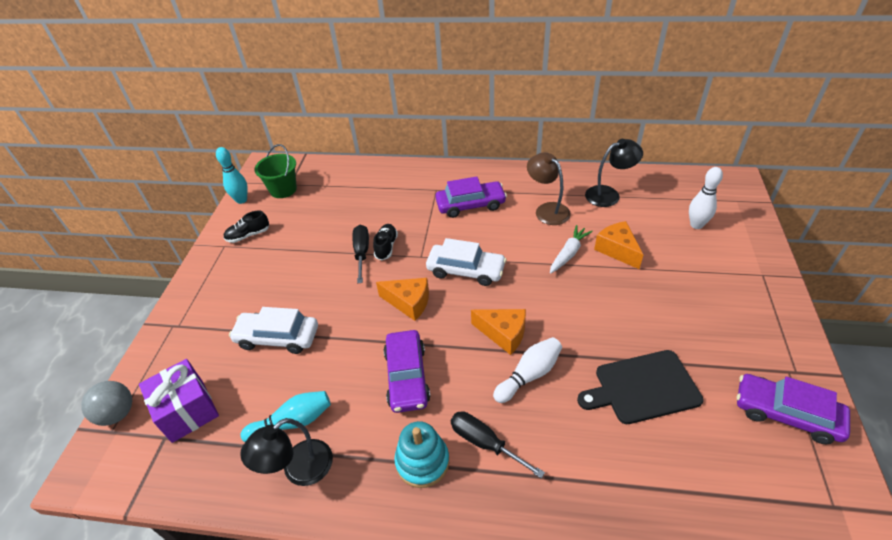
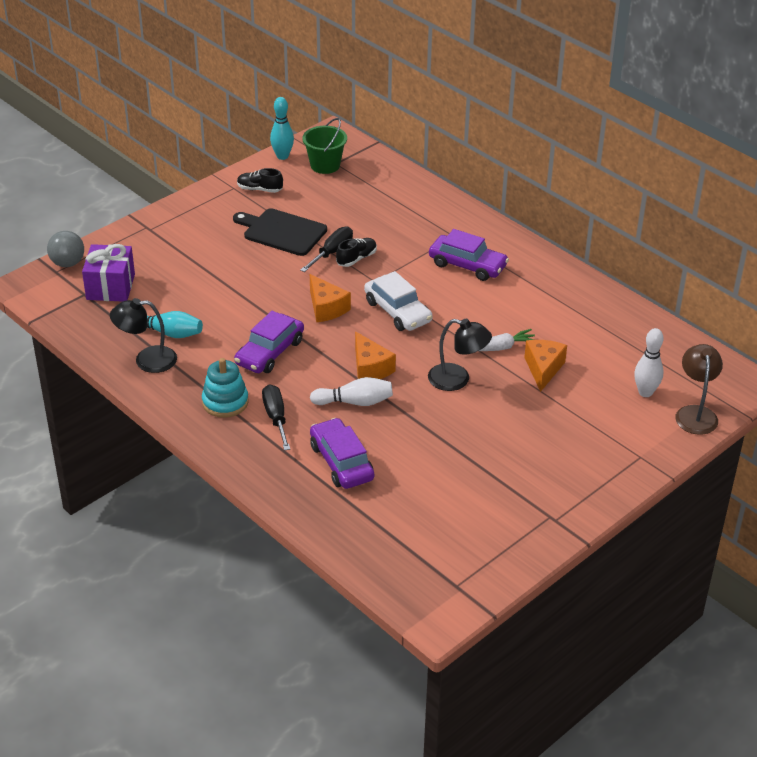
camera: 35 degrees right, 5 degrees down
white car [229,307,318,354] -> none
brown lamp [527,152,571,225] -> brown lamp moved to [675,344,723,435]
black cutting board [577,350,704,424] -> black cutting board moved to [233,208,327,256]
black lamp [585,139,643,207] -> black lamp moved to [428,319,492,391]
purple car [737,374,850,444] -> purple car moved to [310,418,374,489]

